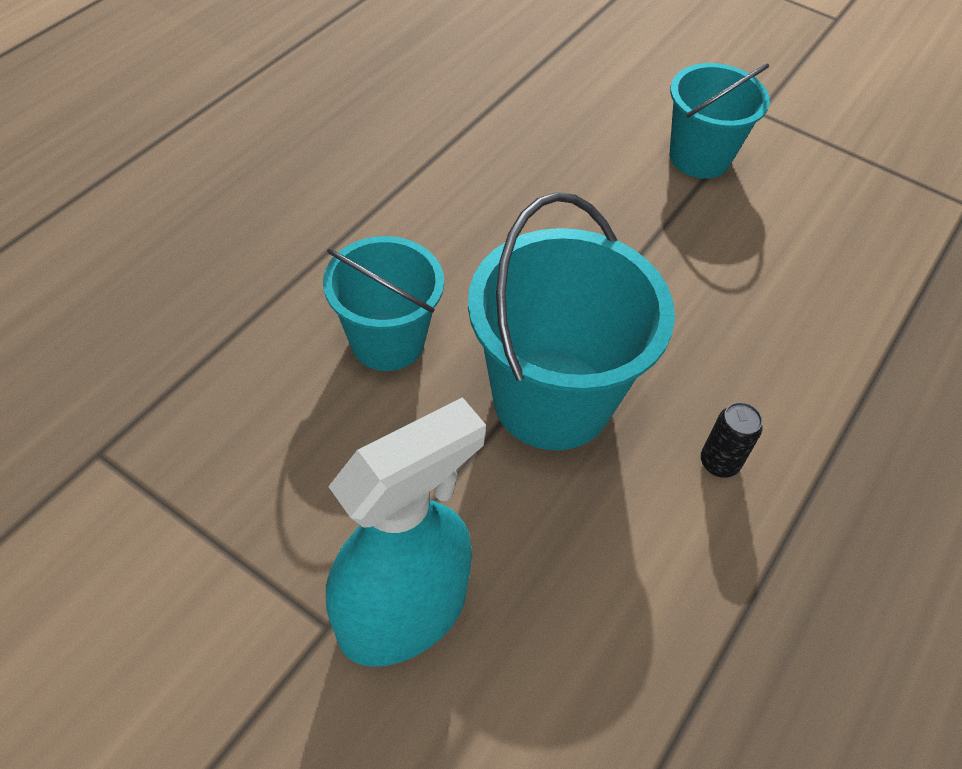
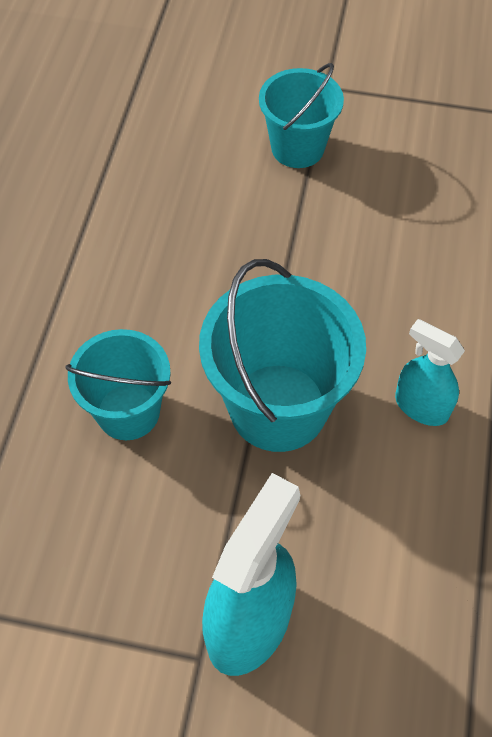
camera: 20 degrees left, 5 degrees up
black can [701,402,763,477] -> turquoise spray bottle [395,319,465,426]

